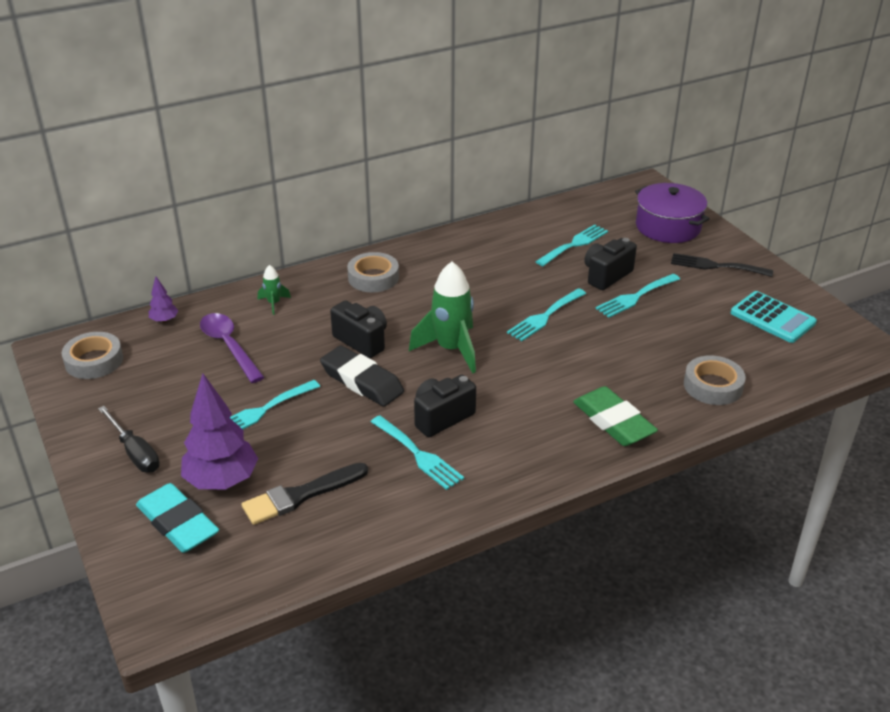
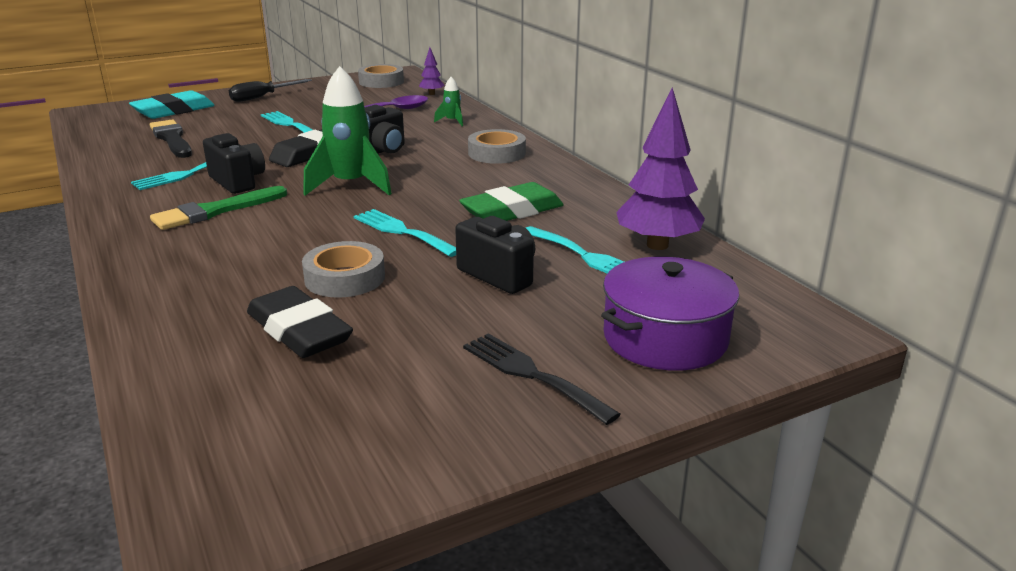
camera: 90 degrees right, 10 degrees down
purple tree [181,373,258,489] -> purple tree moved to [616,88,705,250]
green eraser [573,386,658,446] -> green eraser moved to [459,182,564,221]
turquoise fork [595,274,680,318] -> none
black fork [671,253,773,277] -> black fork turned 60 degrees counterclockwise [463,333,621,425]
grey tape [684,355,746,405] -> grey tape moved to [302,241,385,298]
turquoise calculator [731,291,817,343] -> none
none -> green brush [150,186,287,230]
none -> black eraser [247,286,353,358]

